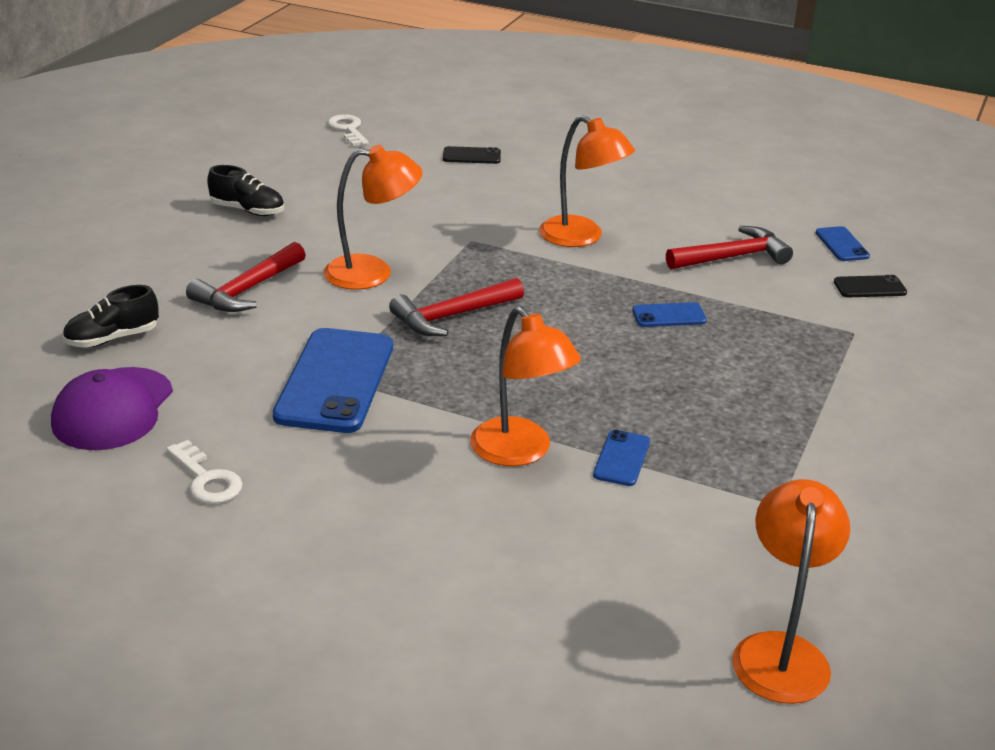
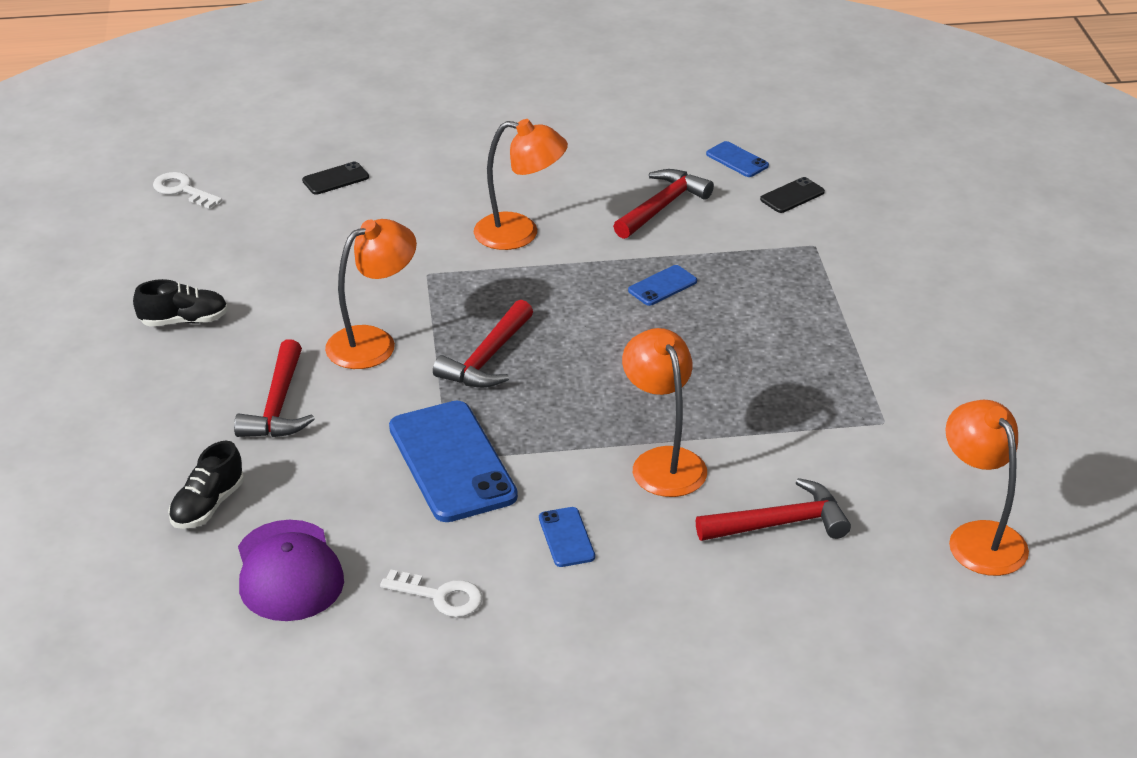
camera: 30 degrees left, 5 degrees up
orange lamp [470,306,581,466] -> orange lamp turned 135 degrees counterclockwise [622,328,707,497]
blue phone [593,430,650,486] -> blue phone moved to [539,507,595,567]
none -> red hammer [696,478,851,541]

